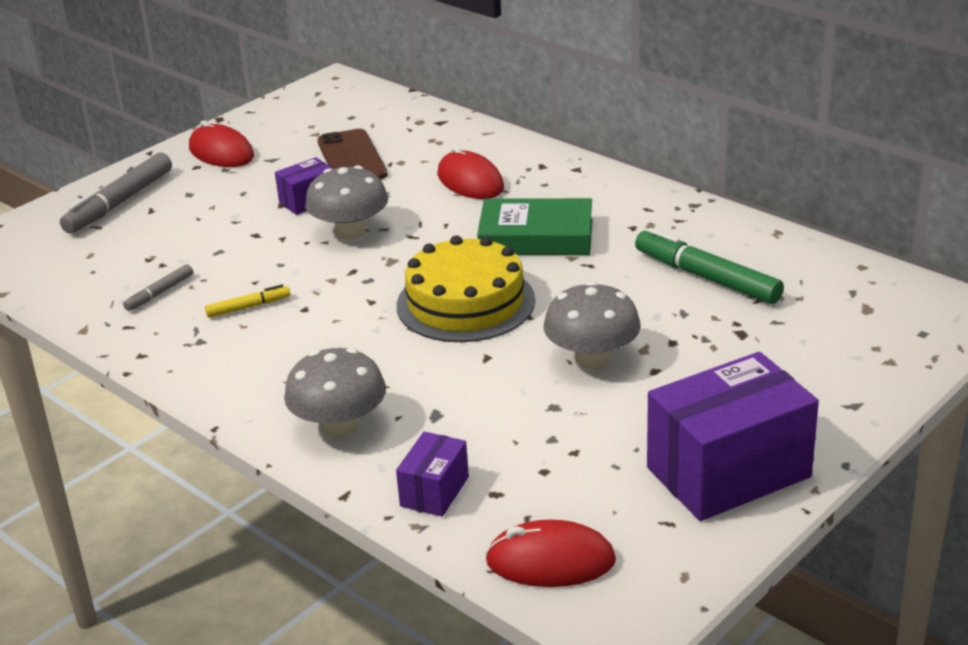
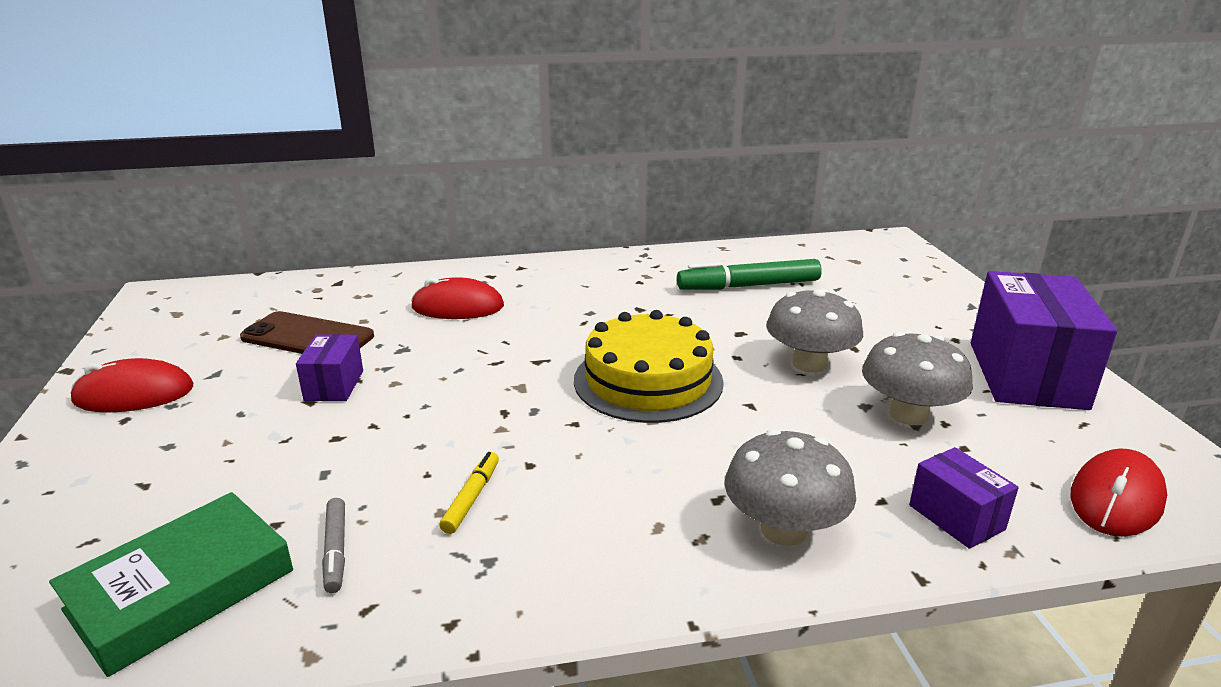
camera: 55 degrees left, 5 degrees down
grey marker [60,153,172,234] -> none
grey mushroom [305,165,388,240] -> grey mushroom moved to [862,332,973,425]
green book [477,198,593,255] -> green book moved to [49,492,293,677]

